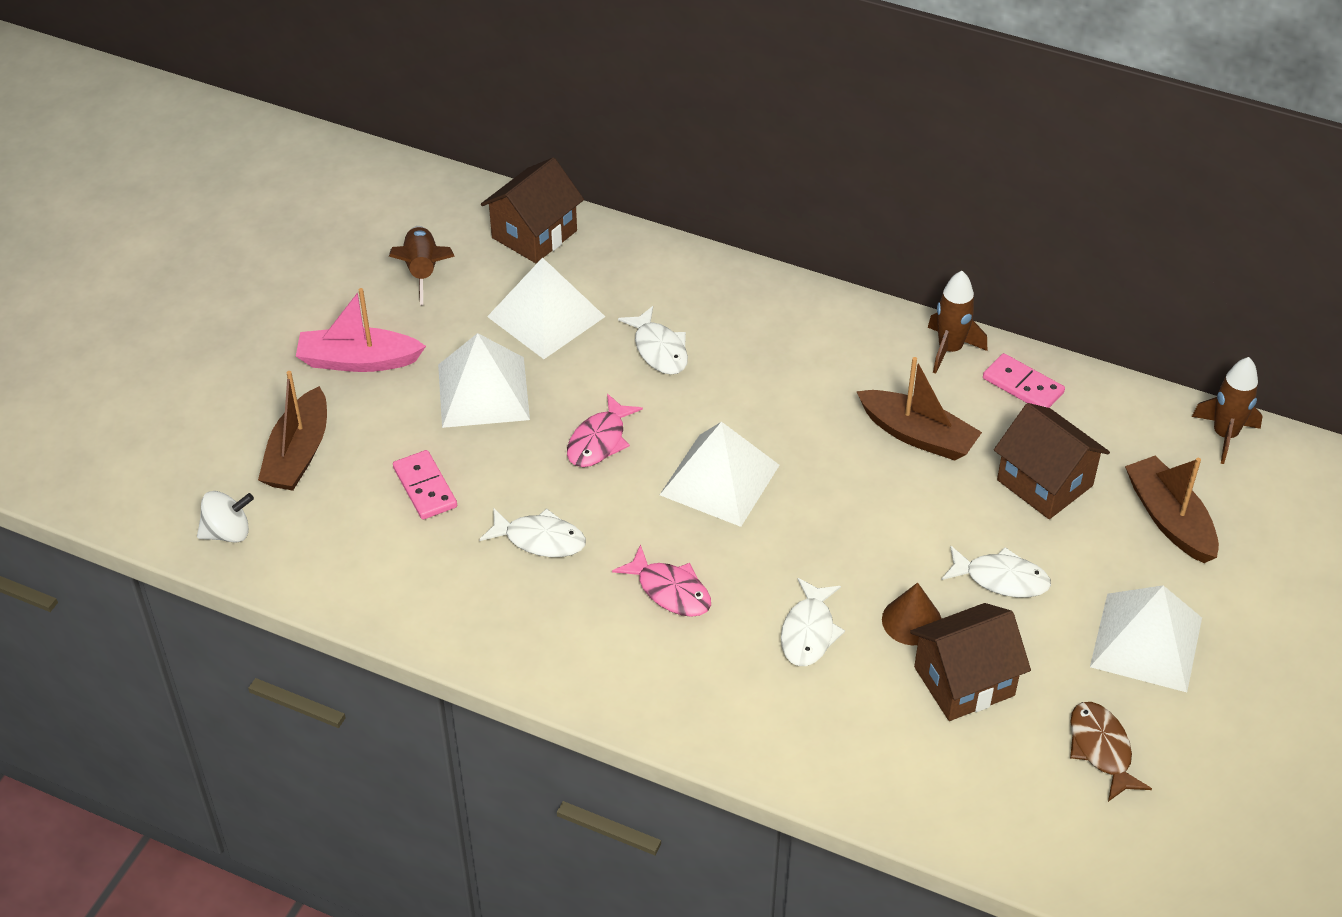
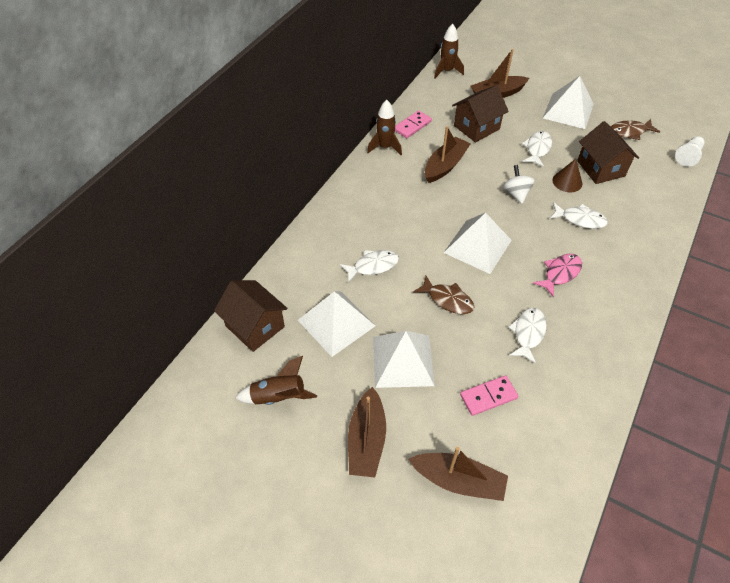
camera: 85 degrees left, 5 degrees up
white spinning top [197,491,254,543] -> white spinning top moved to [503,165,535,204]
pink boat [296,288,426,372] -> brown boat [348,387,386,477]
pink fish [567,394,643,467] -> brown fish [413,276,474,314]
none -> white pawn [675,136,705,167]

